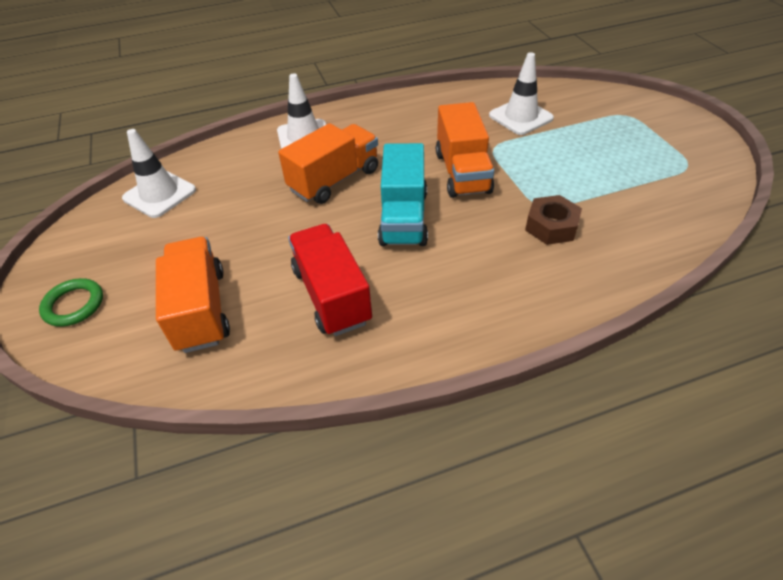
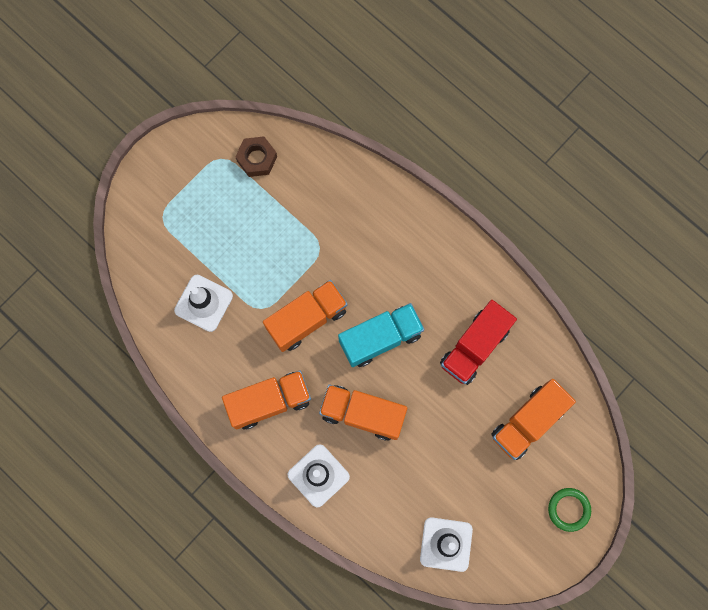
camera: 120 degrees left, 30 degrees up
brown nut [525,195,582,245] -> brown nut moved to [235,136,277,177]
none -> orange truck [222,370,311,429]

